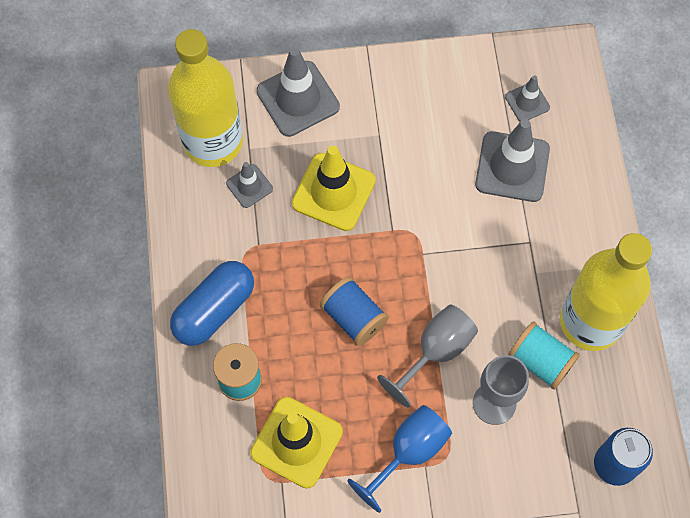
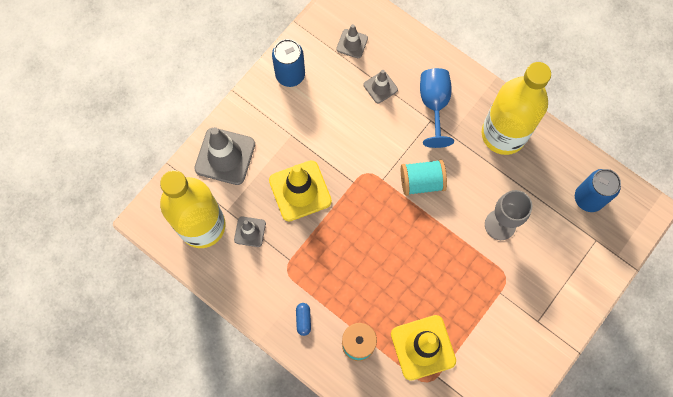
camera: 45 degrees left, 5 degrees up
blue capsule [170,261,254,346] -> blue capsule [296,303,311,336], size x0.42
blue spool [320,277,389,346] -> none
blue goblet [347,405,452,513] -> blue goblet moved to [420,68,454,148]
grey goblet [377,305,478,408] -> none
grey traffic cone [475,119,550,202] -> grey traffic cone [364,70,398,103], size x0.54
turquoise spool [508,321,580,390] -> turquoise spool moved to [401,159,447,196]
none -> blue can [272,39,305,87]

